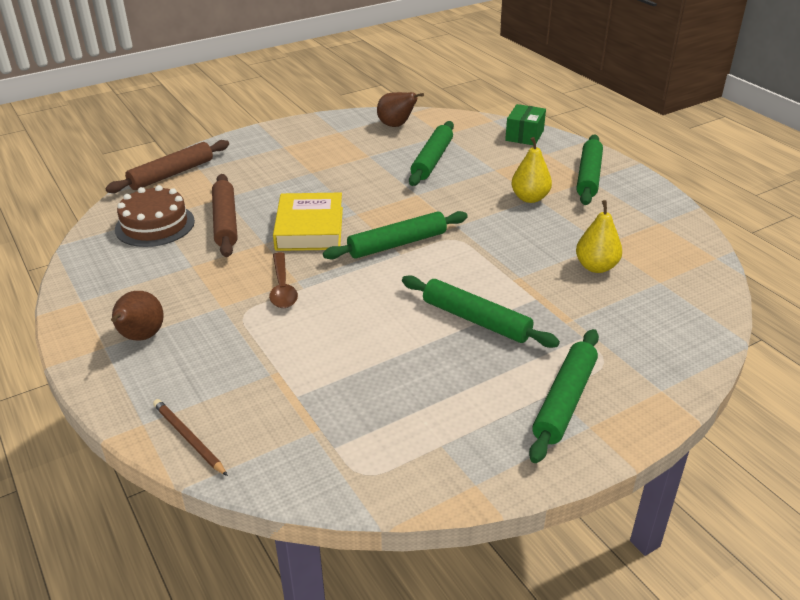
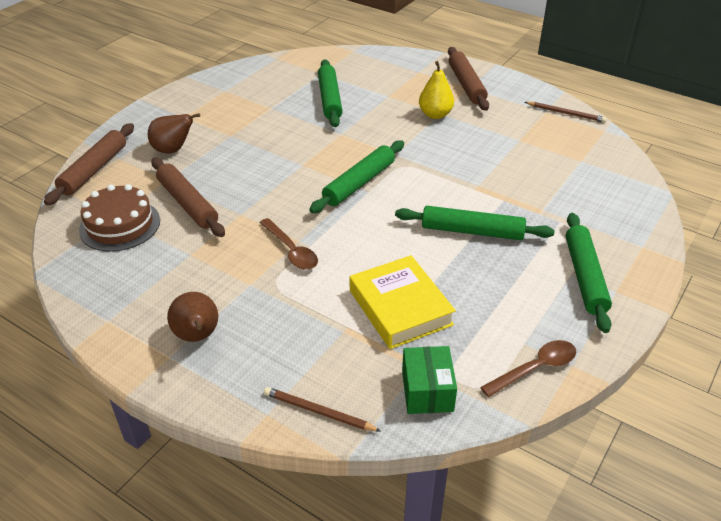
camera: 25 degrees left, 5 degrees up
yellow book [273,193,343,251] -> yellow book moved to [349,255,456,349]
brown pear [377,92,424,127] -> brown pear moved to [148,113,200,153]
green box [505,104,546,145] -> green box moved to [402,346,457,414]
green rolling pin [576,135,603,205] -> brown rolling pin [448,47,489,111]
yellow pear [576,200,622,273] -> none
none -> brown spoon [480,340,576,397]
none -> brown pencil [525,102,607,123]

